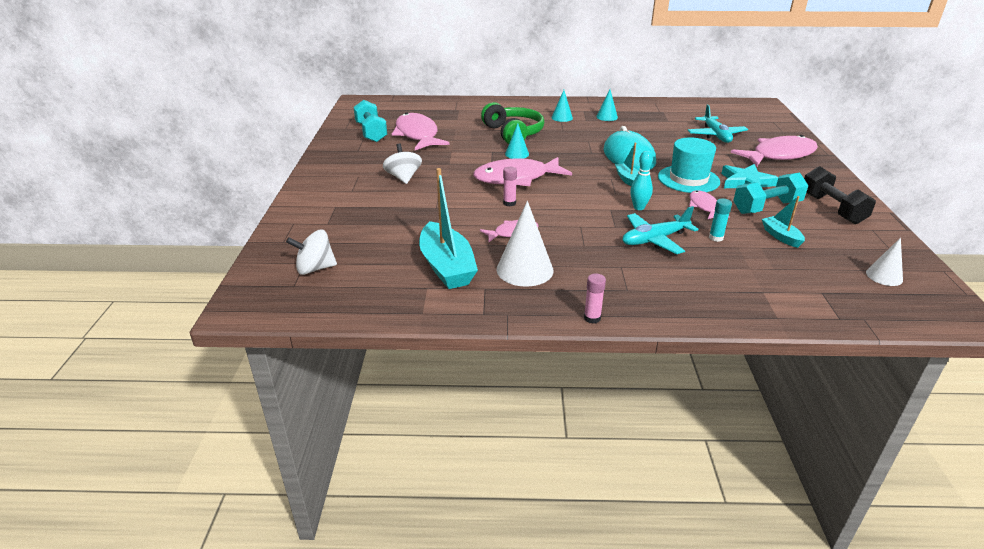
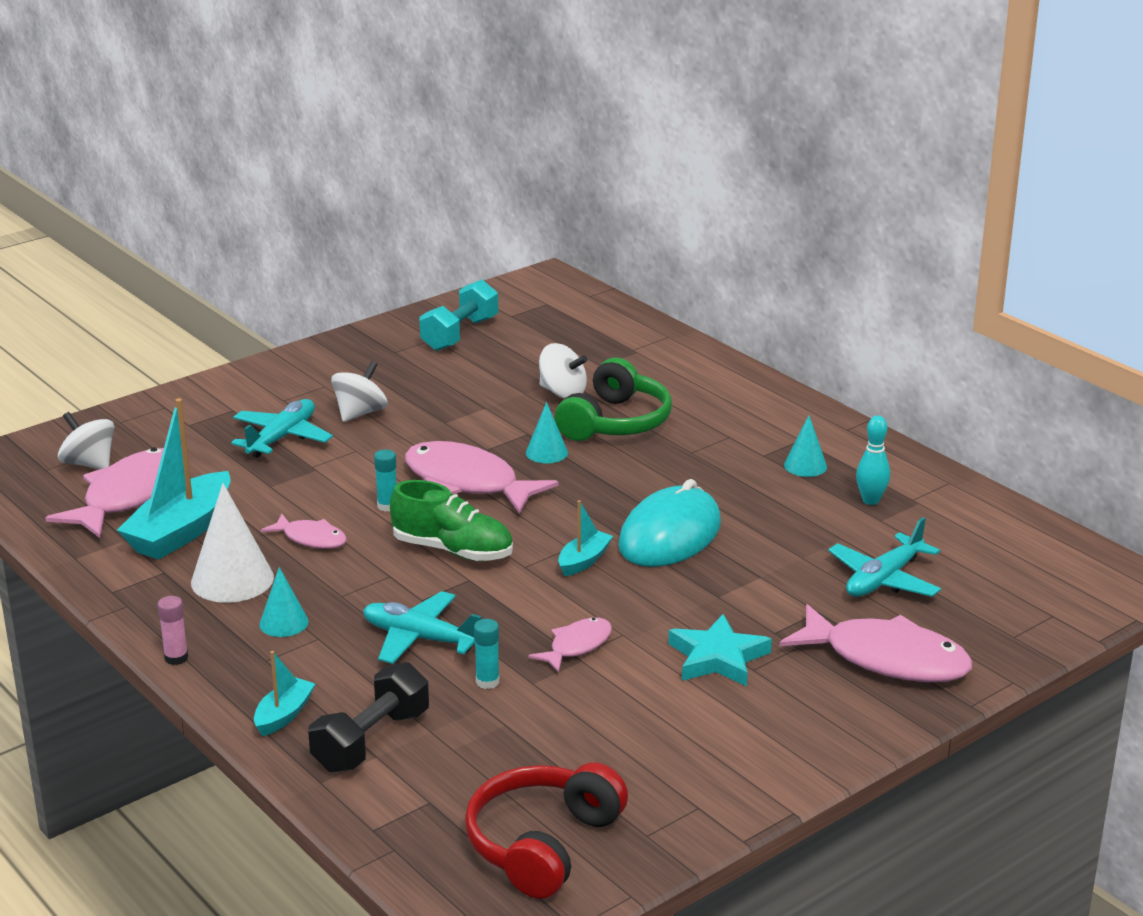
camera: 50 degrees right, 5 degrees down
pink fish [392,113,449,150] -> pink fish moved to [45,447,164,538]
pink glue stick [503,167,517,206] -> turquoise glue stick [374,449,396,512]
turquoise cone [551,90,573,122] -> turquoise cone moved to [259,567,309,637]
turquoise bowling pin [630,151,653,210] -> turquoise bowling pin moved to [856,415,890,505]
turquoise hat [658,138,720,193] -> none
turquoise dumbbell [733,173,809,214] -> none
turquoise boat [762,196,805,248] -> turquoise boat moved to [254,651,315,736]
black dumbbell [804,166,876,224] -> black dumbbell moved to [308,662,429,773]
white cone [866,238,903,286] -> red headphones [465,762,628,899]
none -> turquoise plane [231,399,333,458]
none -> green shoe [390,480,513,561]
none -> white spinning top [539,343,588,399]

